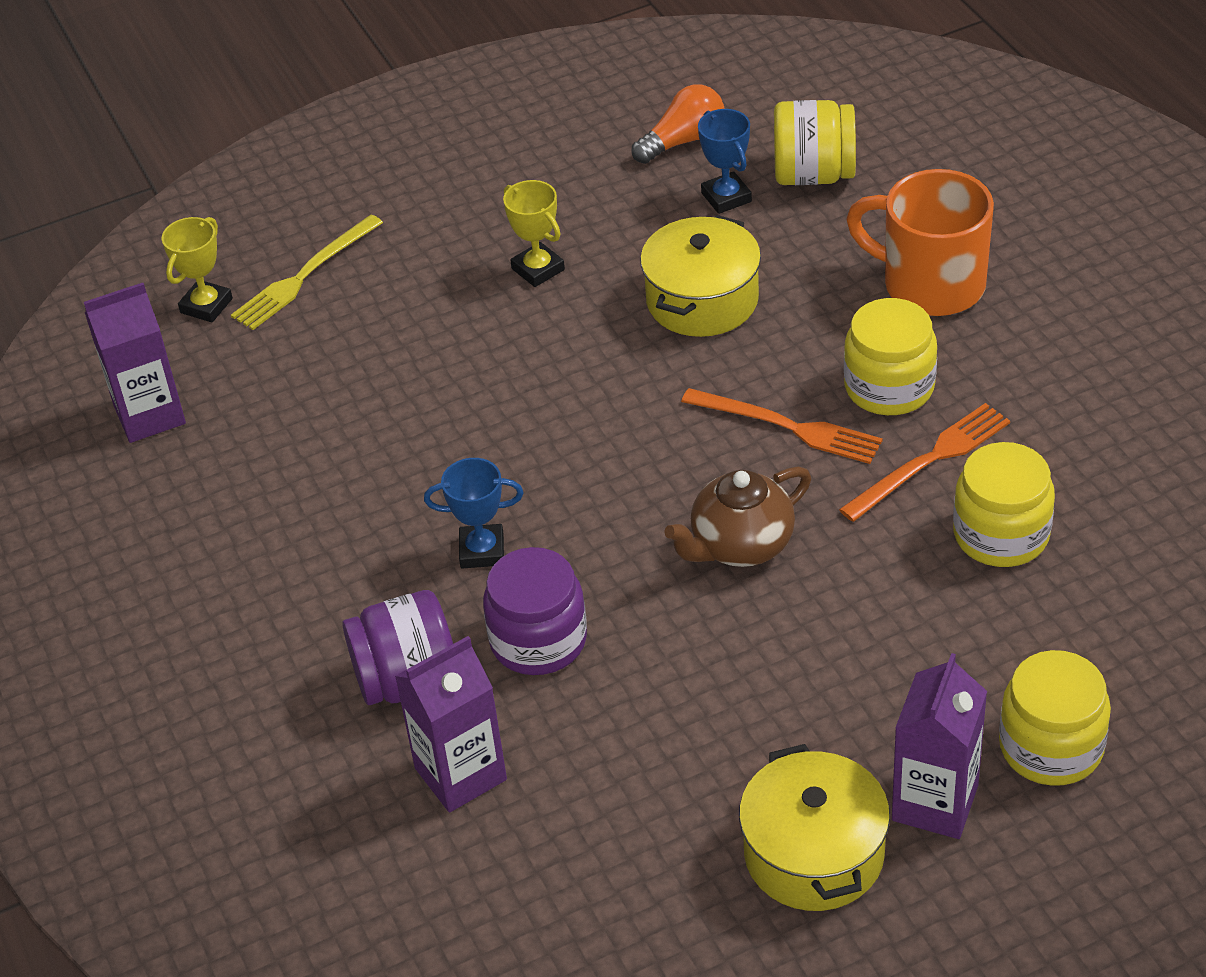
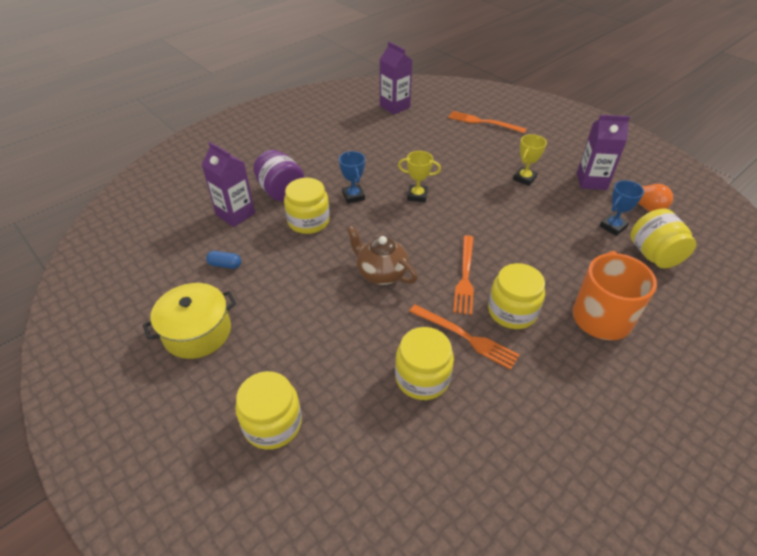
camera: 70 degrees right, 0 degrees up
yellow trophy [162,217,233,322] -> yellow trophy moved to [398,151,441,202]
yellow fork [231,215,383,330] -> orange fork [448,111,527,133]
purple jar [483,547,587,675] -> yellow jar [284,178,330,234]
yellow pot [640,215,761,337] -> none
purple carton [892,653,987,839] -> purple carton moved to [577,115,630,190]
none -> blue capsule [206,251,241,269]

